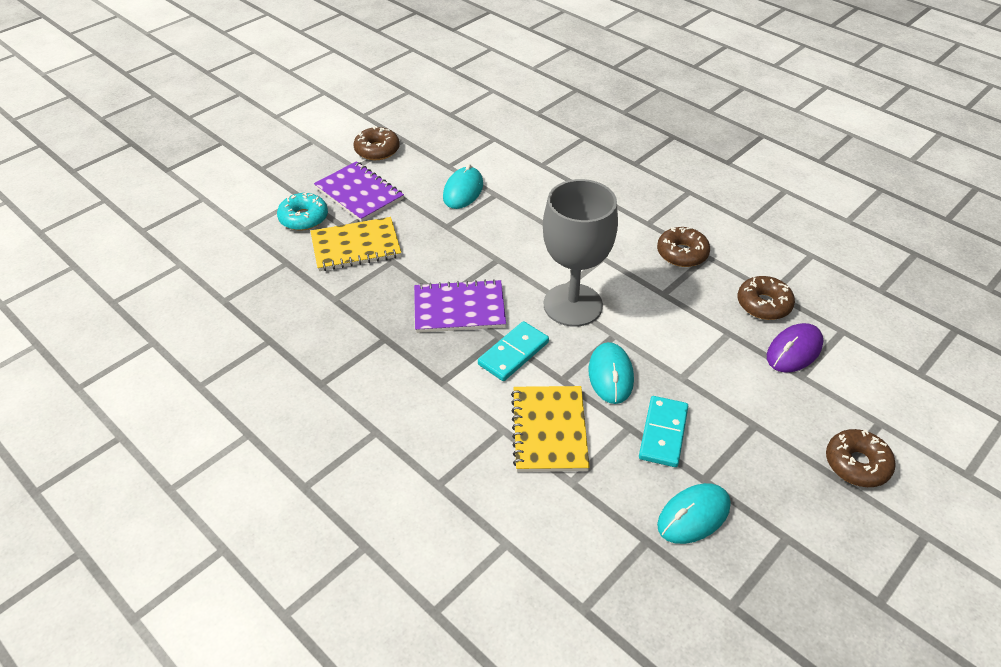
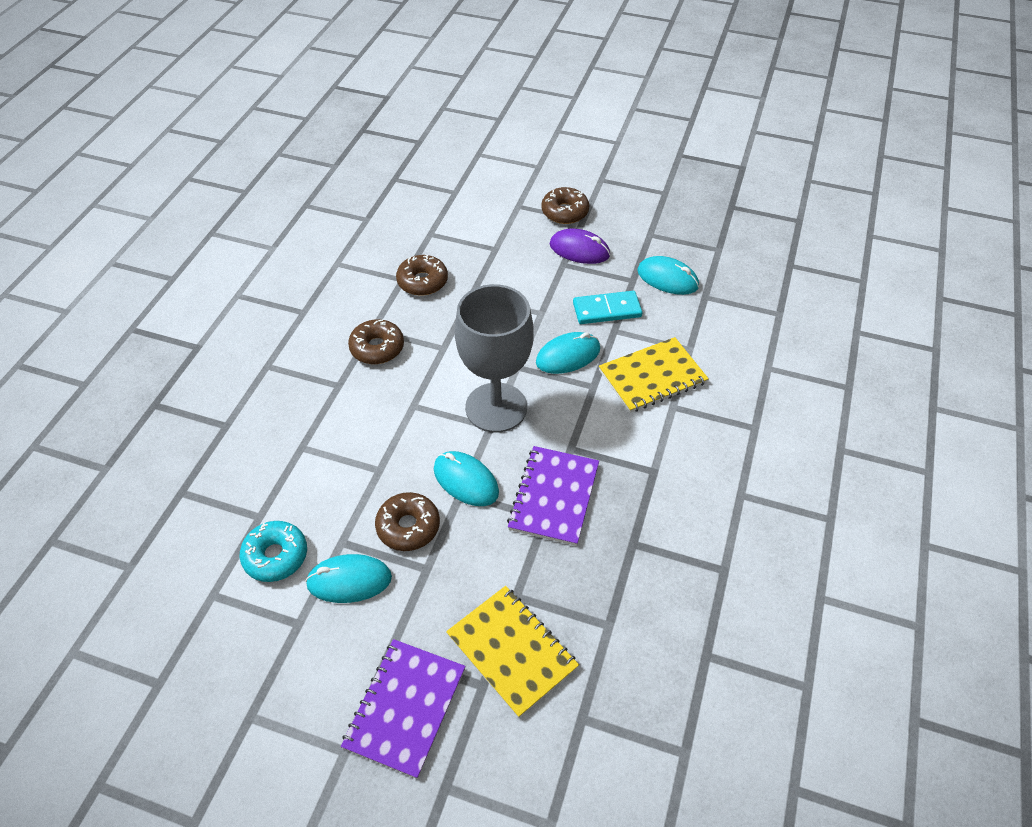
camera: 115 degrees left, 5 degrees up
turquoise donut [277,193,328,231] -> turquoise donut moved to [240,521,307,582]
brown donut [354,126,400,160] -> brown donut moved to [375,492,440,551]
purple notebook [414,279,506,333] -> purple notebook turned 45 degrees clockwise [507,446,599,546]
turquoise domino [478,321,549,381] -> none
purple mouse [767,323,823,373] -> purple mouse moved to [550,228,610,264]
none -> turquoise mouse [434,451,499,506]

